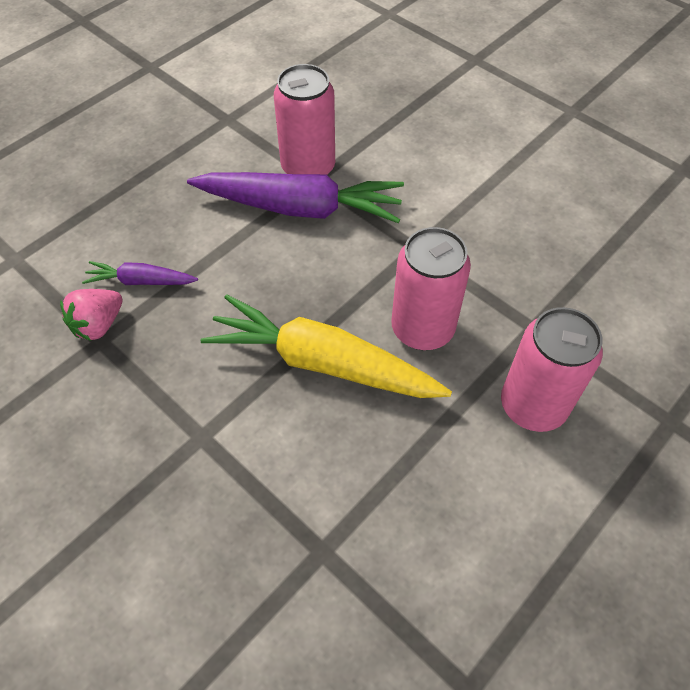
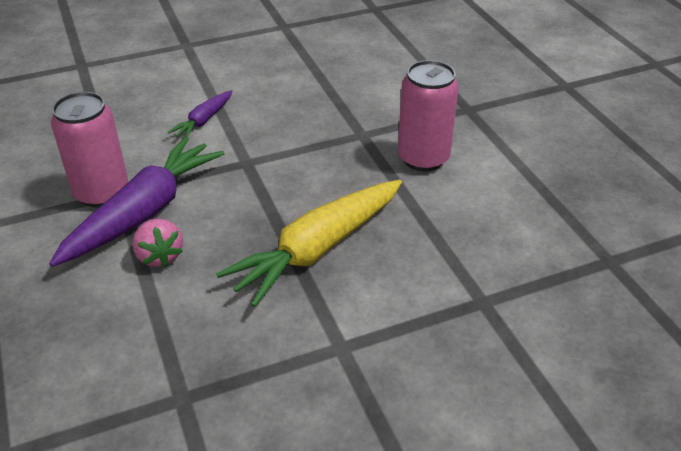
camera: 65 degrees left, 15 degrees down
pink strawberry [60,289,123,341] -> pink strawberry moved to [133,219,183,268]
purple carrot [82,261,198,285] -> purple carrot moved to [167,90,233,137]
pink can [391,227,471,350] -> none

